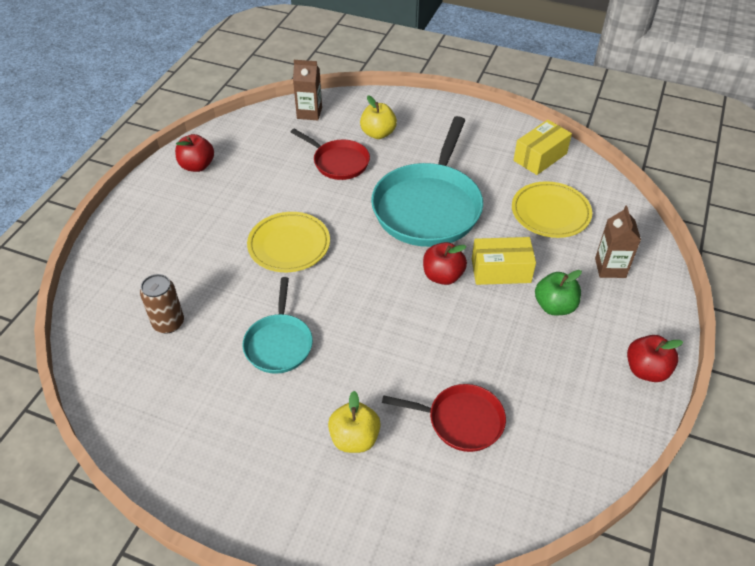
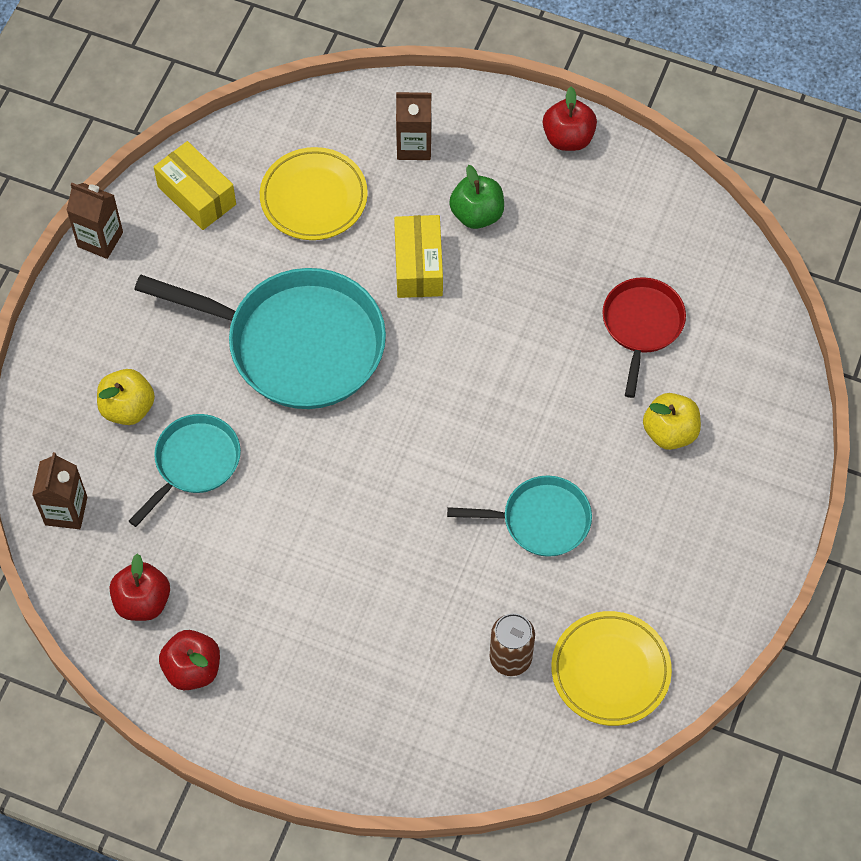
camera: 90 degrees left, 15 degrees up
yellow plate [247,212,330,272] -> yellow plate moved to [551,611,672,726]
red pan [291,129,370,180] -> turquoise pan [129,414,241,527]
red apple [423,242,467,285] -> red apple moved to [110,554,170,621]
none -> brown carton [67,183,123,259]

